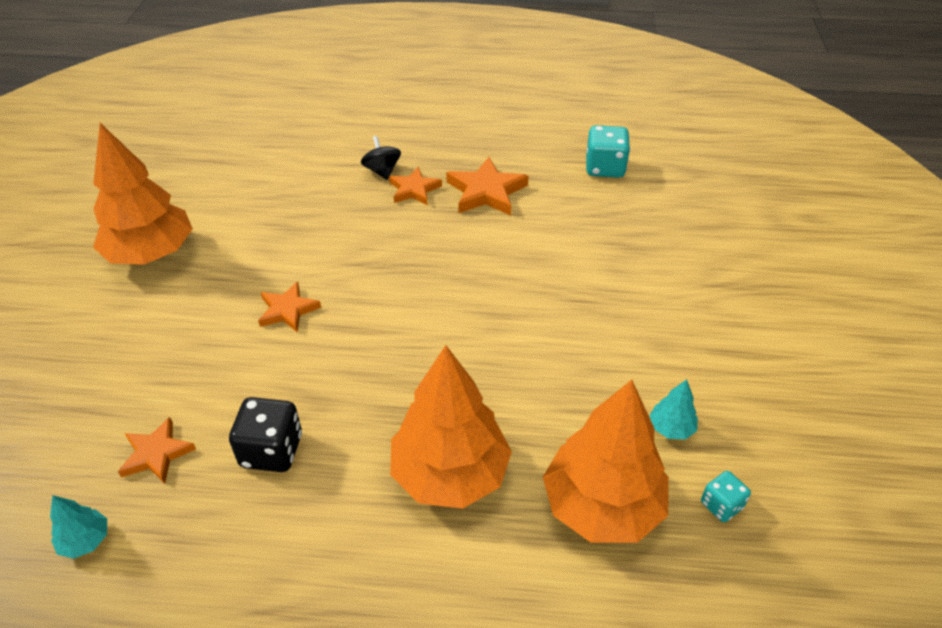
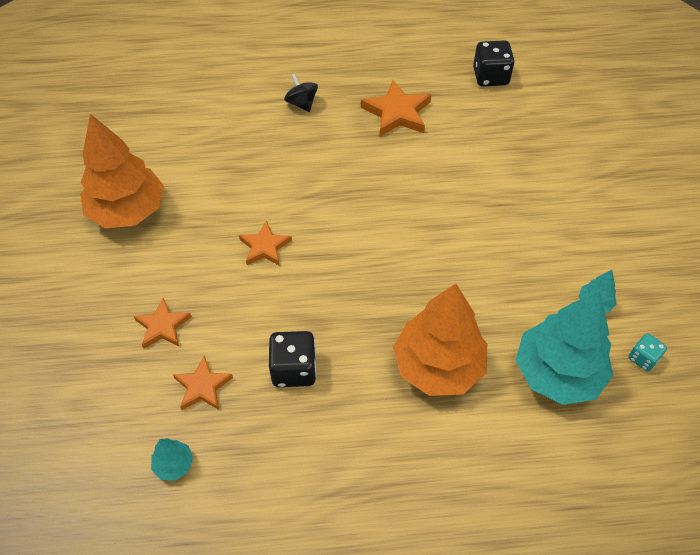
camera: 10 degrees left, 10 degrees up
orange star [389,167,442,205] -> orange star moved to [134,298,192,349]
orange tree [543,380,669,543] -> turquoise tree [516,291,613,405]
turquoise dice [586,125,630,178] -> black dice [473,40,515,86]

